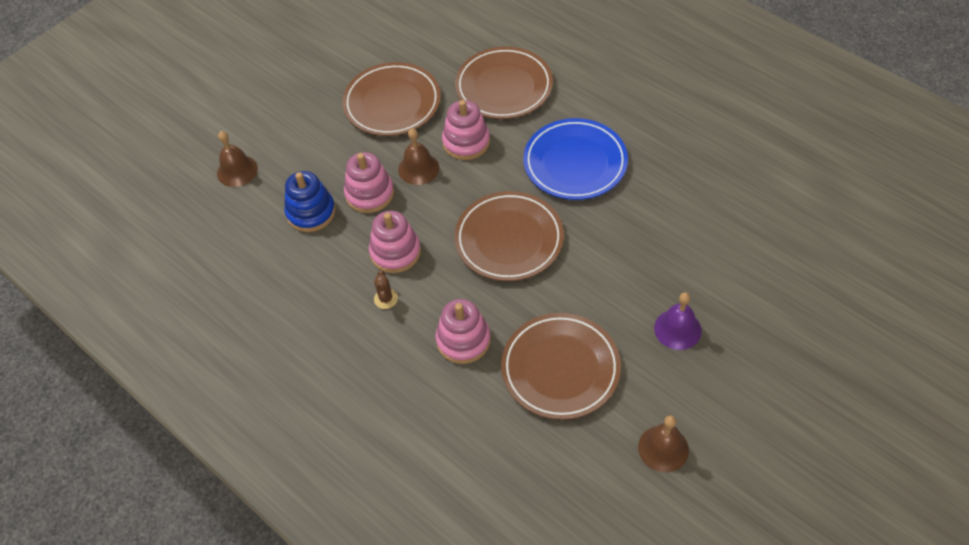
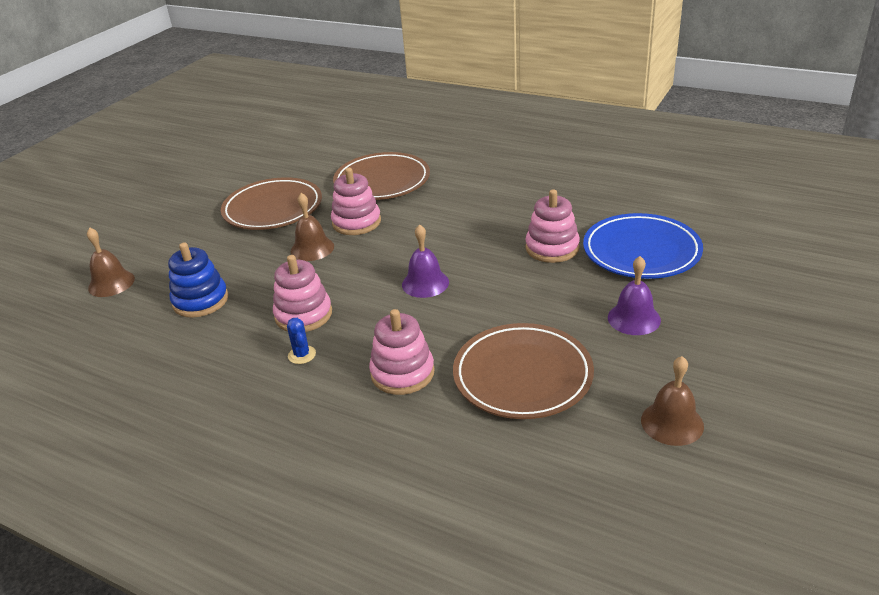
camera: 15 degrees left, 20 degrees down
pink stacking toy [344,152,394,213] -> pink stacking toy moved to [525,190,580,263]
brown cactus [374,270,398,309] -> blue cactus [287,318,316,364]
brown plate [454,191,564,281] -> purple bell [402,224,449,298]
blue plate [523,118,628,200] -> blue plate moved to [583,213,703,279]

